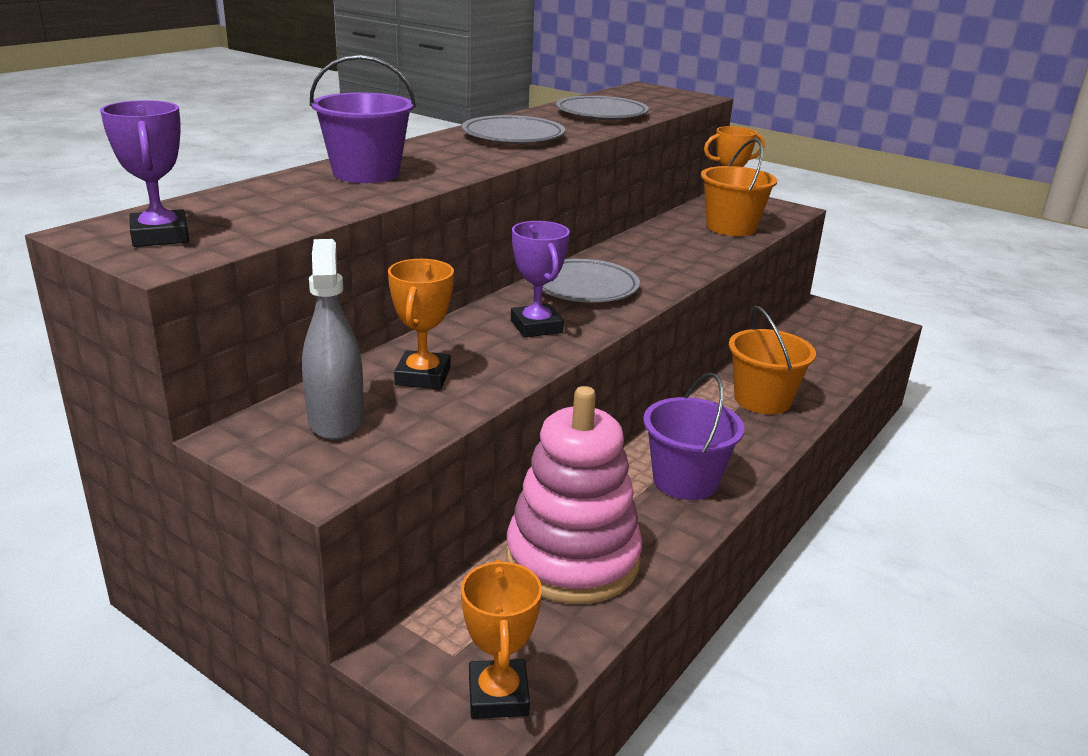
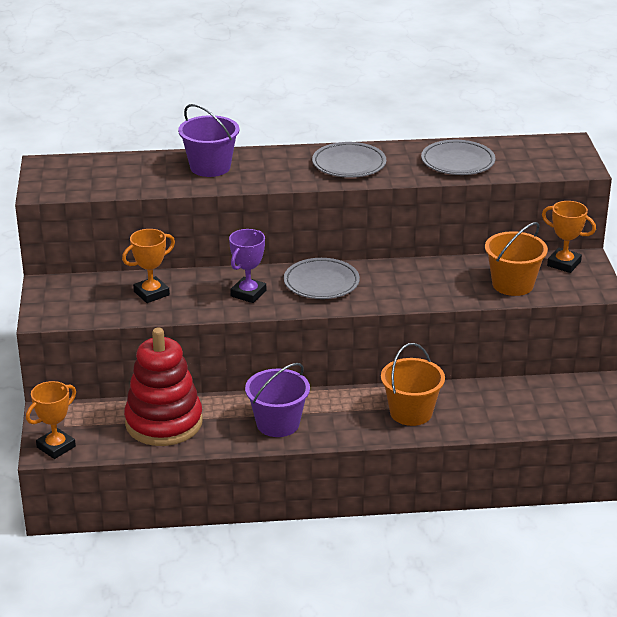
camera: 50 degrees right, 5 degrees up
purple trophy [100,100,189,247] -> none
grey spray bottle [302,239,364,440] -> none
pink stacking toy [506,386,643,604] -> red stacking toy [124,327,203,446]

